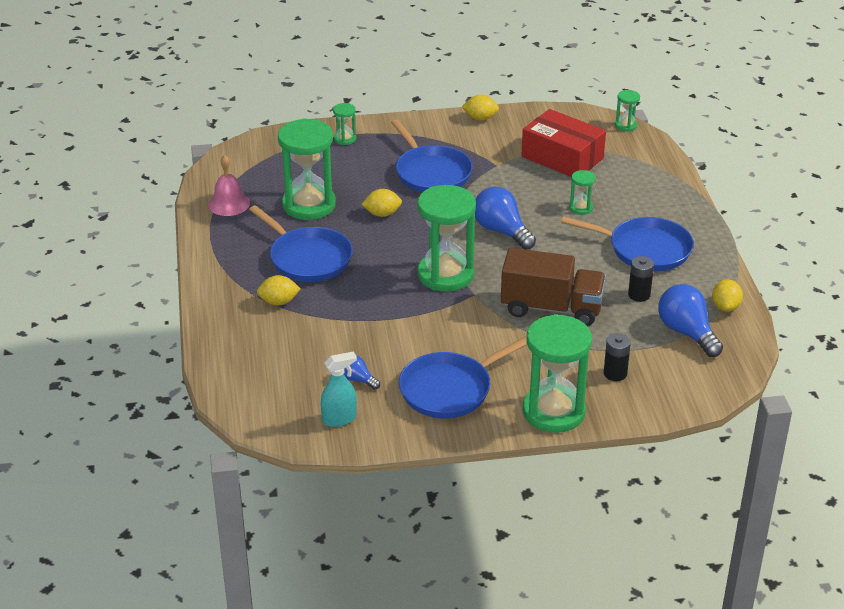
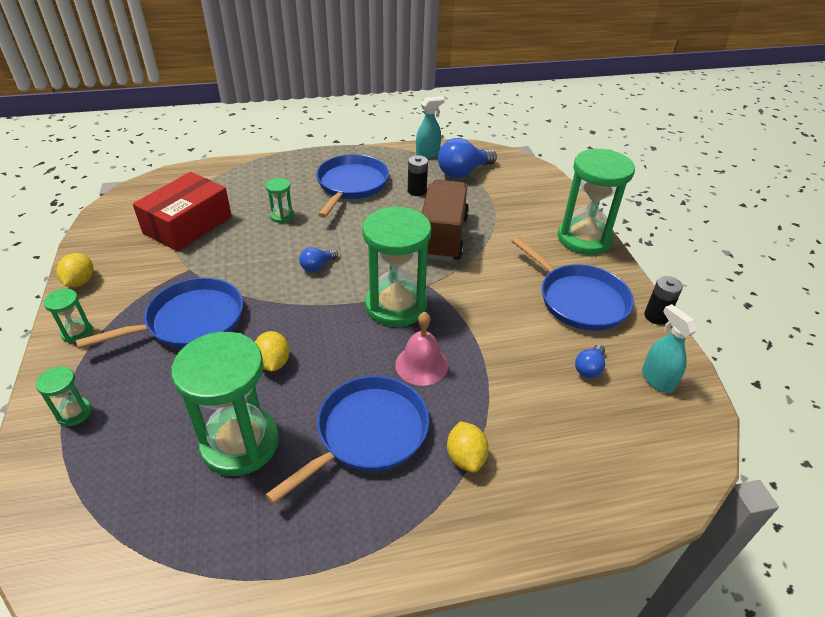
camera: 95 degrees left, 5 degrees up
pink bell [208,155,250,216] -> pink bell moved to [395,312,448,386]
blue light bulb [475,187,536,250] -> blue light bulb [299,247,338,272], size x0.52
black battery [604,333,631,381] -> black battery moved to [644,276,683,325]
green hourglass [615,90,640,132] -> green hourglass moved to [44,289,93,343]
yellow lemon [712,279,743,312] -> turquoise spray bottle [416,96,444,159]

